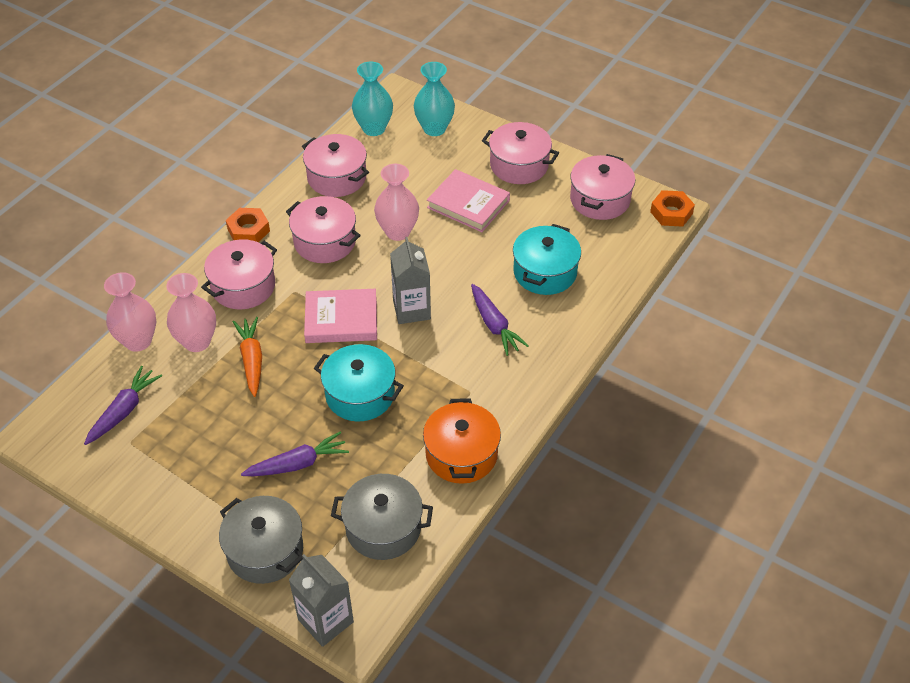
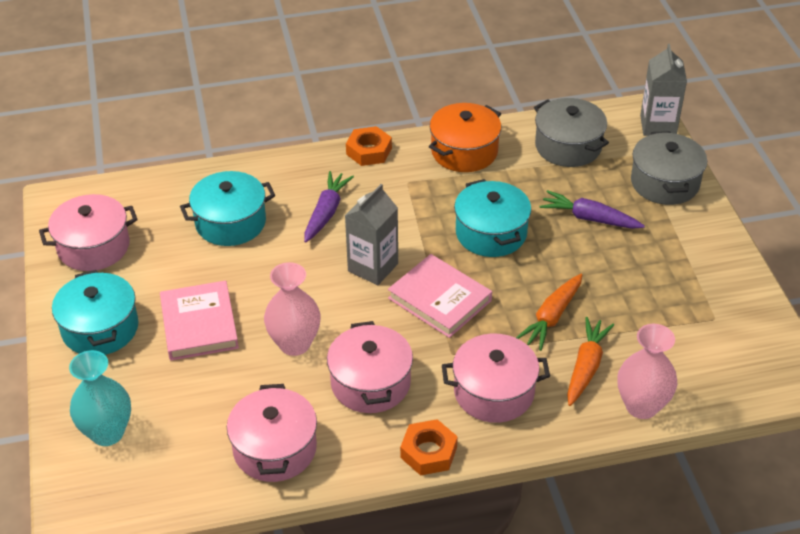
camera: 135 degrees left, 5 degrees down
purple carrot [84,366,162,445] -> none
pink vase [166,273,216,352] -> orange carrot [567,317,614,406]
turquoise vase [352,61,393,136] -> none
pink pot [482,122,559,184] -> turquoise pot [52,270,139,355]
orange nut [650,190,695,227] -> orange nut moved to [346,126,392,166]

